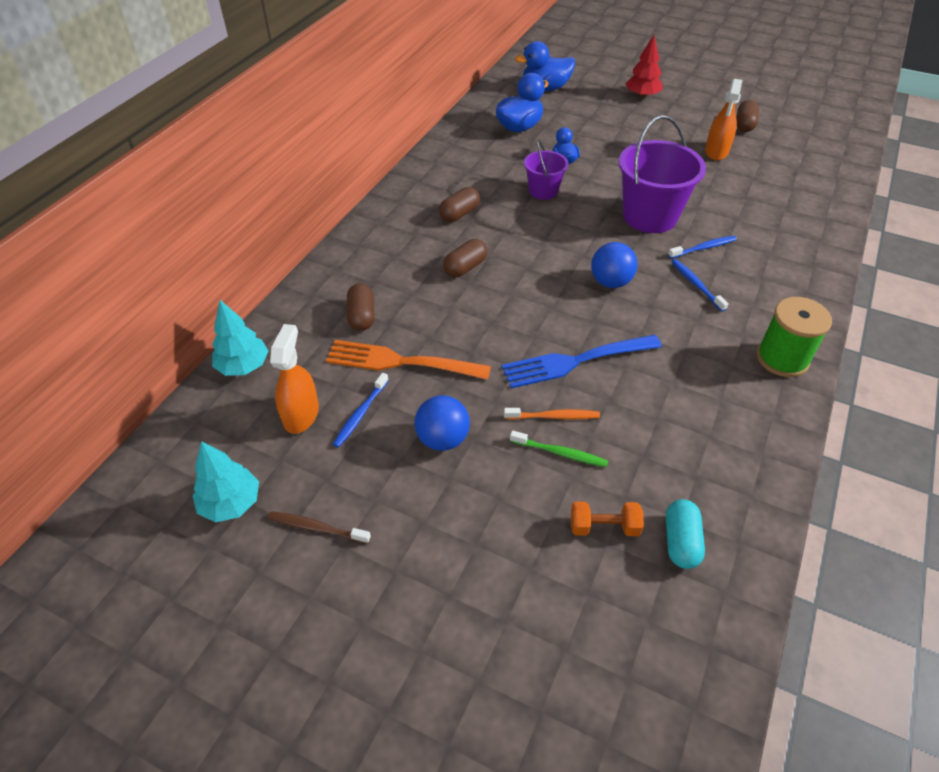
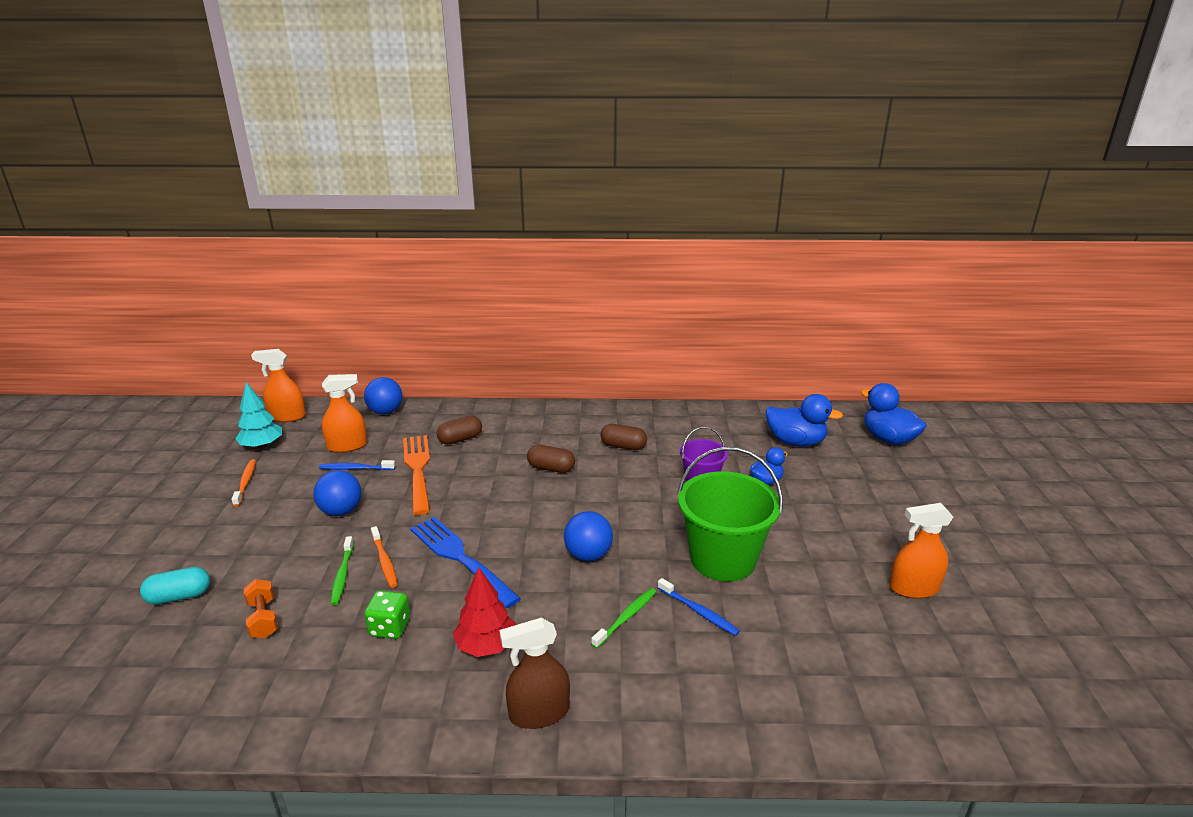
camera: 65 degrees right, 20 degrees down
turquoise tree [212,300,268,376] -> blue ball [364,377,402,414]
brown toothbrush [268,511,371,544] -> orange toothbrush [232,459,256,507]
purple bucket [619,115,706,233] -> green bucket [677,447,783,582]
red tree [625,35,663,98] -> red tree moved to [453,567,516,657]
turquoise capsule [666,499,705,569] -> turquoise capsule moved to [140,567,210,605]
blue toothbrush [671,259,729,312] -> green toothbrush [591,588,656,649]
brown capsule [737,100,759,132] -> none
green spool [757,297,832,377] -> brown spray bottle [499,618,570,729]
none -> orange spray bottle [251,349,306,422]
none -> green dice [364,591,410,639]

